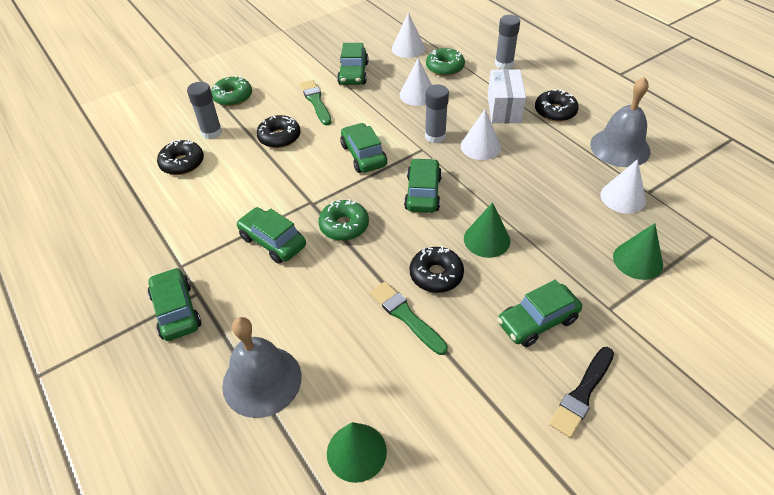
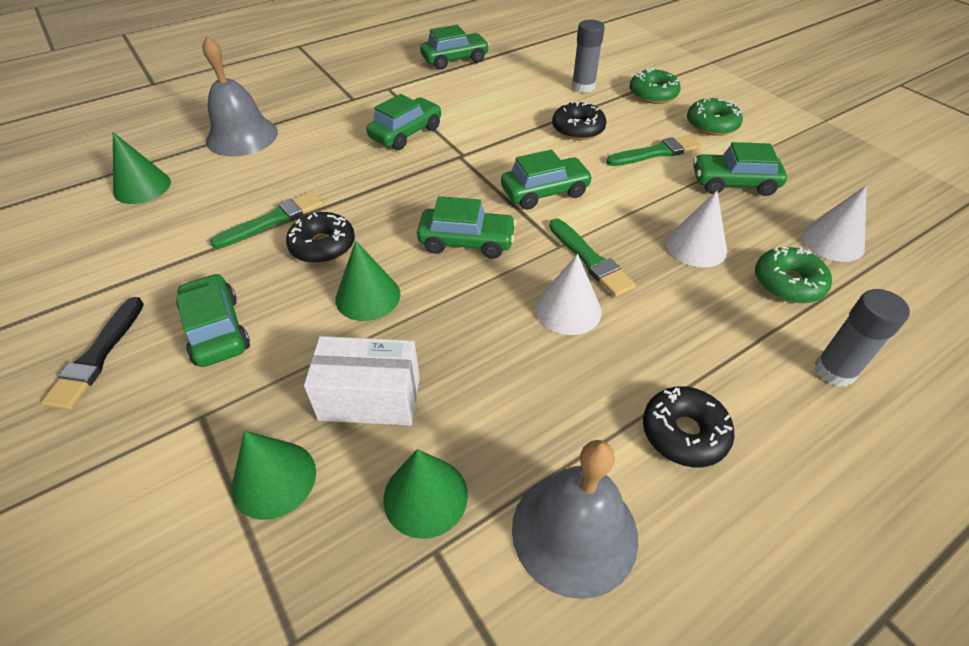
camera: 90 degrees right, 0 degrees up
green car [148,267,201,341] -> green car moved to [420,25,489,70]
black donut [157,139,204,175] -> none
green donut [319,199,369,241] -> green donut moved to [687,98,743,136]
grey glue stick [425,84,449,143] -> green brush [549,218,636,297]
white box [488,69,526,123] -> white box moved to [304,336,420,426]
black brush [549,347,614,438] -> black brush turned 120 degrees counterclockwise [41,297,144,410]
white cone [600,159,646,214] -> green cone [383,449,468,539]

